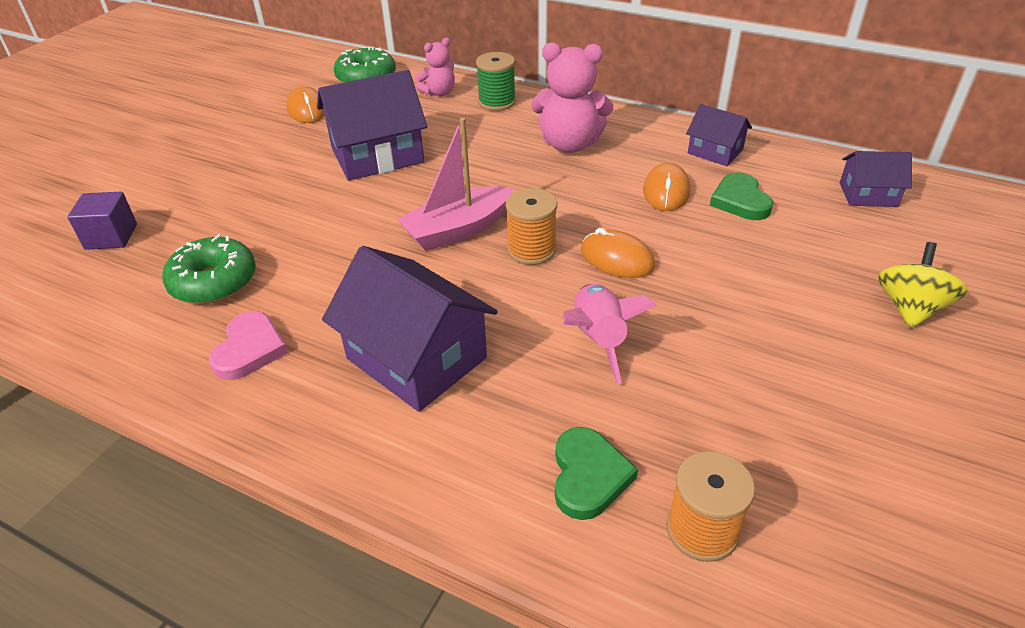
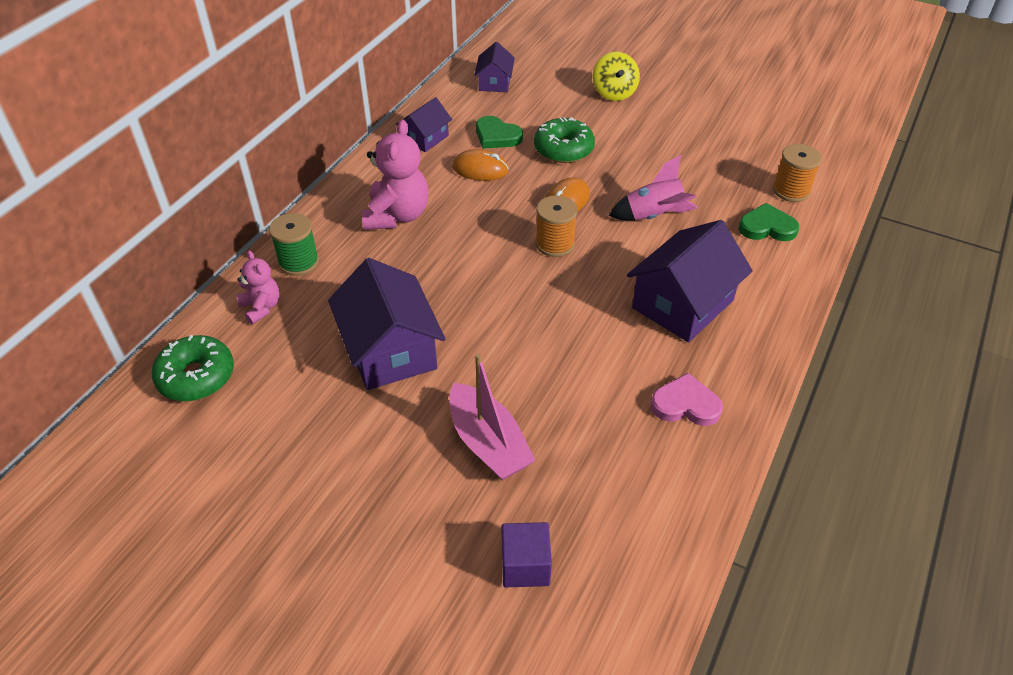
camera: 90 degrees left, 5 degrees up
green donut [162,234,256,304] -> green donut moved to [534,117,595,163]
orange mouse [286,86,325,123] -> none
pink boat [397,118,513,251] -> pink boat moved to [449,353,536,480]
green heart [710,172,774,220] -> green heart turned 45 degrees clockwise [476,116,523,149]
yellow spinning top [878,242,968,328] -> yellow spinning top turned 120 degrees counterclockwise [593,52,640,101]

